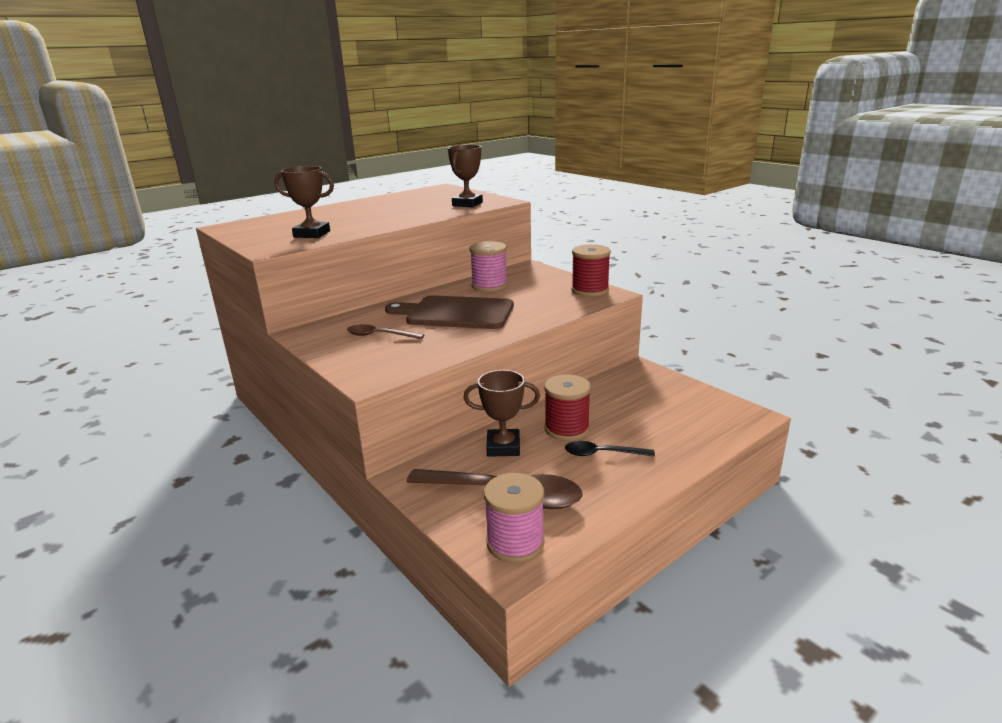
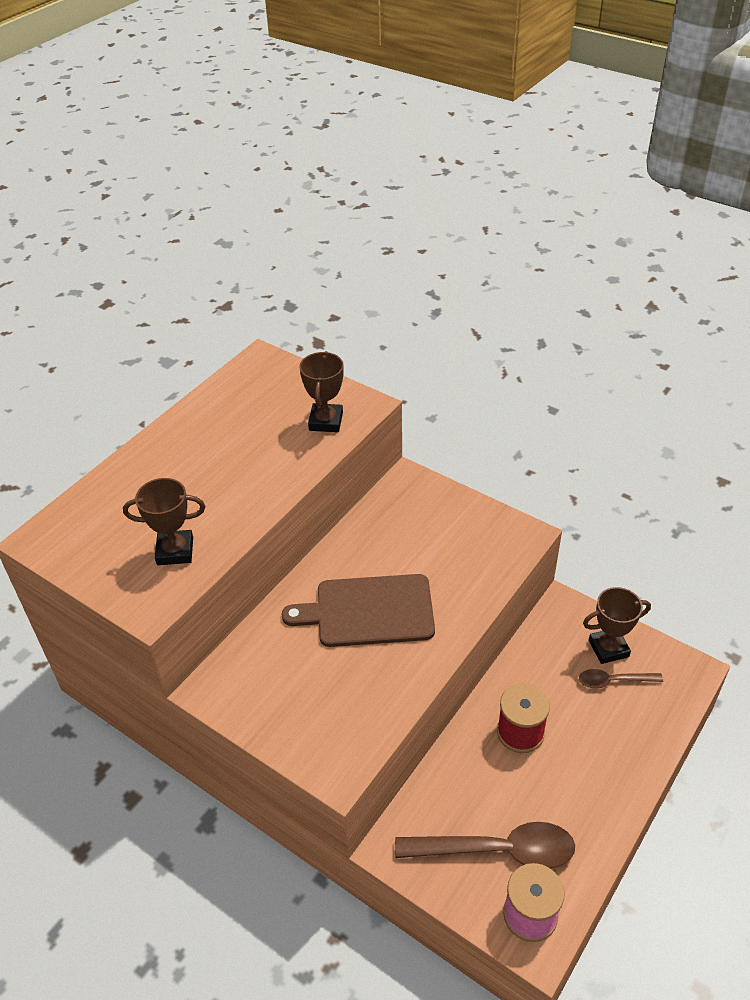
camera: 15 degrees left, 20 degrees up
brown spoon [347,324,424,339] -> brown spoon moved to [579,669,663,689]
brown trophy [463,370,540,457] -> brown trophy moved to [583,587,651,664]
pink spool [469,241,508,292] -> none
black spoon [565,441,655,457] -> none
red spool [571,244,611,297] -> none

